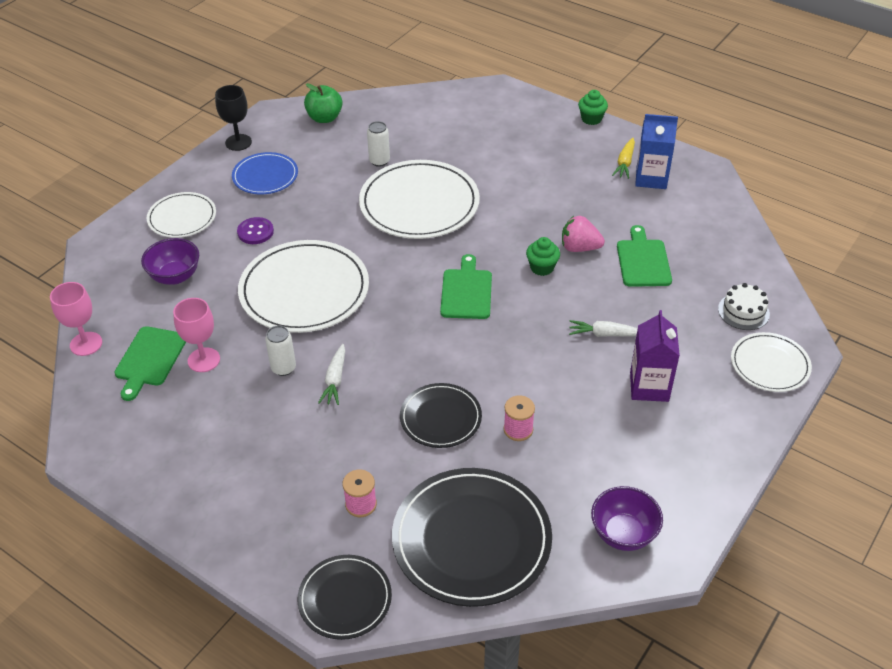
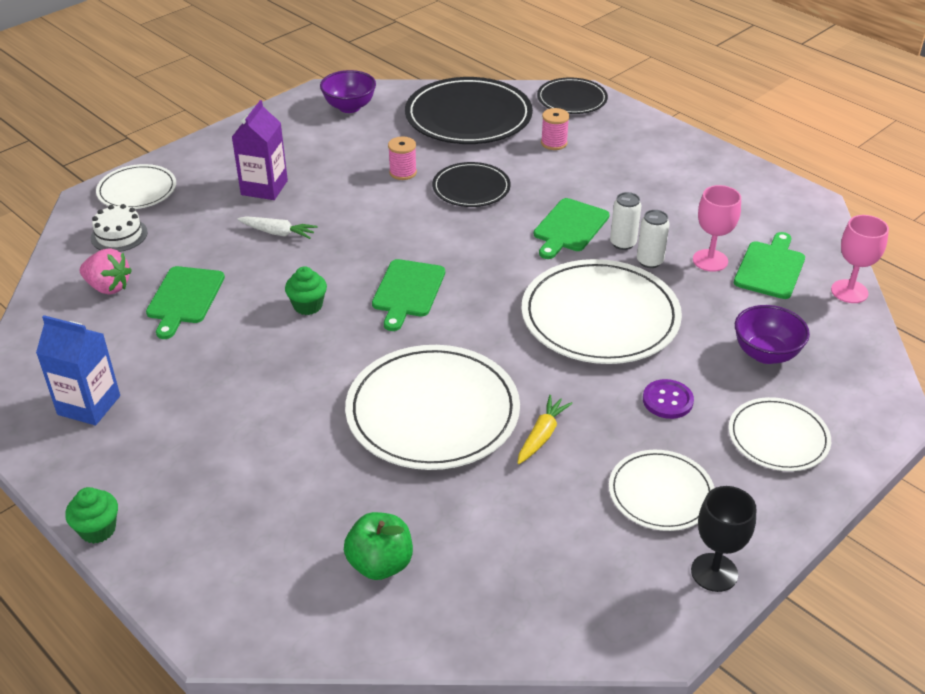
camera: 170 degrees left, 5 degrees down
blue plate [232,152,298,194] -> white plate [609,450,715,531]
green apple [304,83,343,123] -> green apple moved to [344,512,413,580]
white carrot [318,344,345,405] -> green cutting board [534,198,610,259]
white can [367,121,390,167] -> white can moved to [637,210,670,268]
pink strawberry [562,216,605,252] -> pink strawberry moved to [80,249,132,294]
yellow carrot [612,138,635,179] -> yellow carrot moved to [517,395,573,464]

